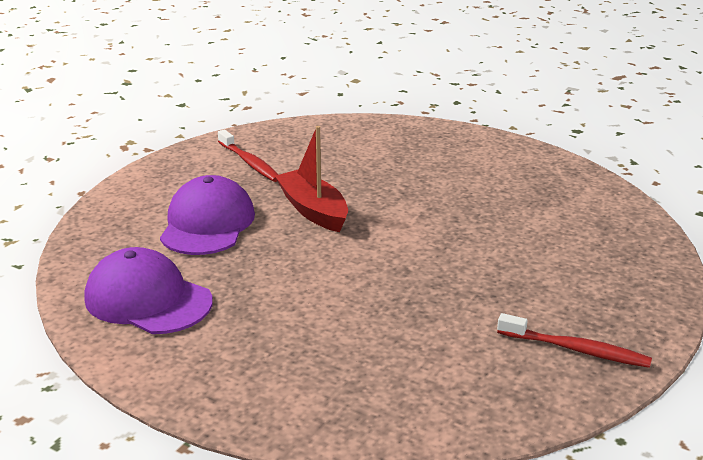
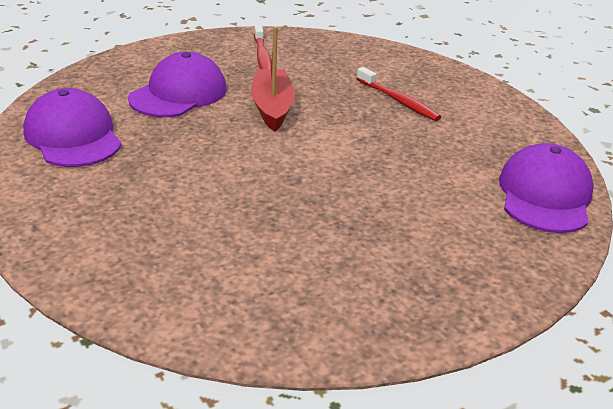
camera: 25 degrees right, 5 degrees up
red toothbrush [497,313,652,368] -> red toothbrush moved to [357,67,441,121]
none -> purple cap [499,143,594,233]

